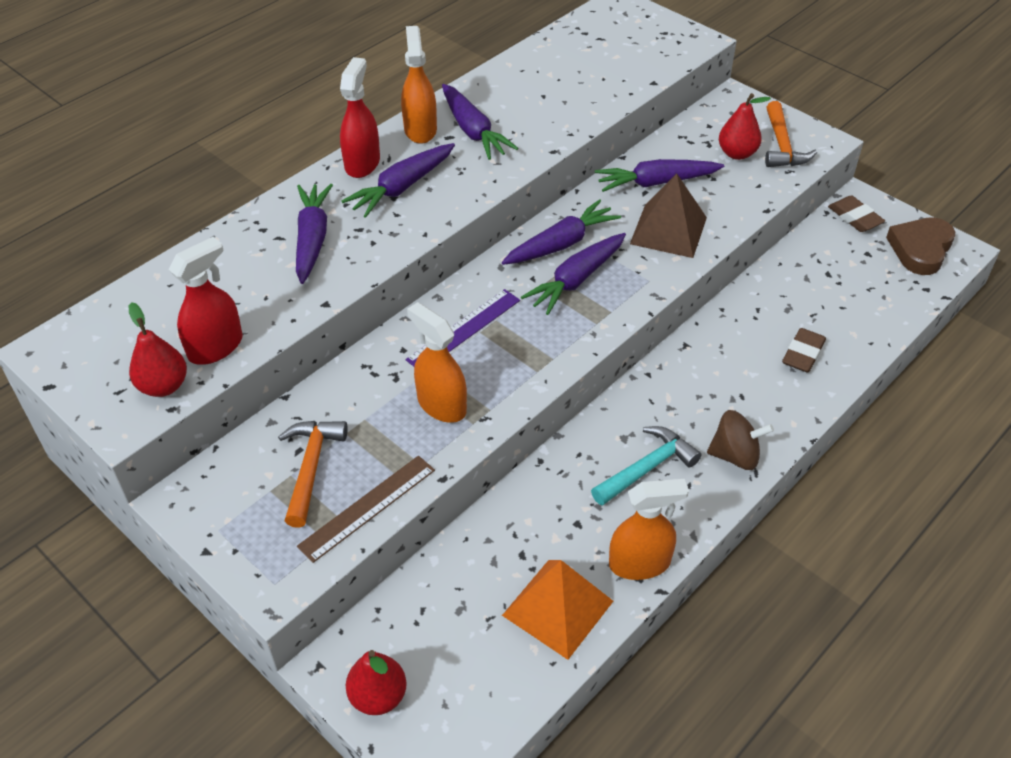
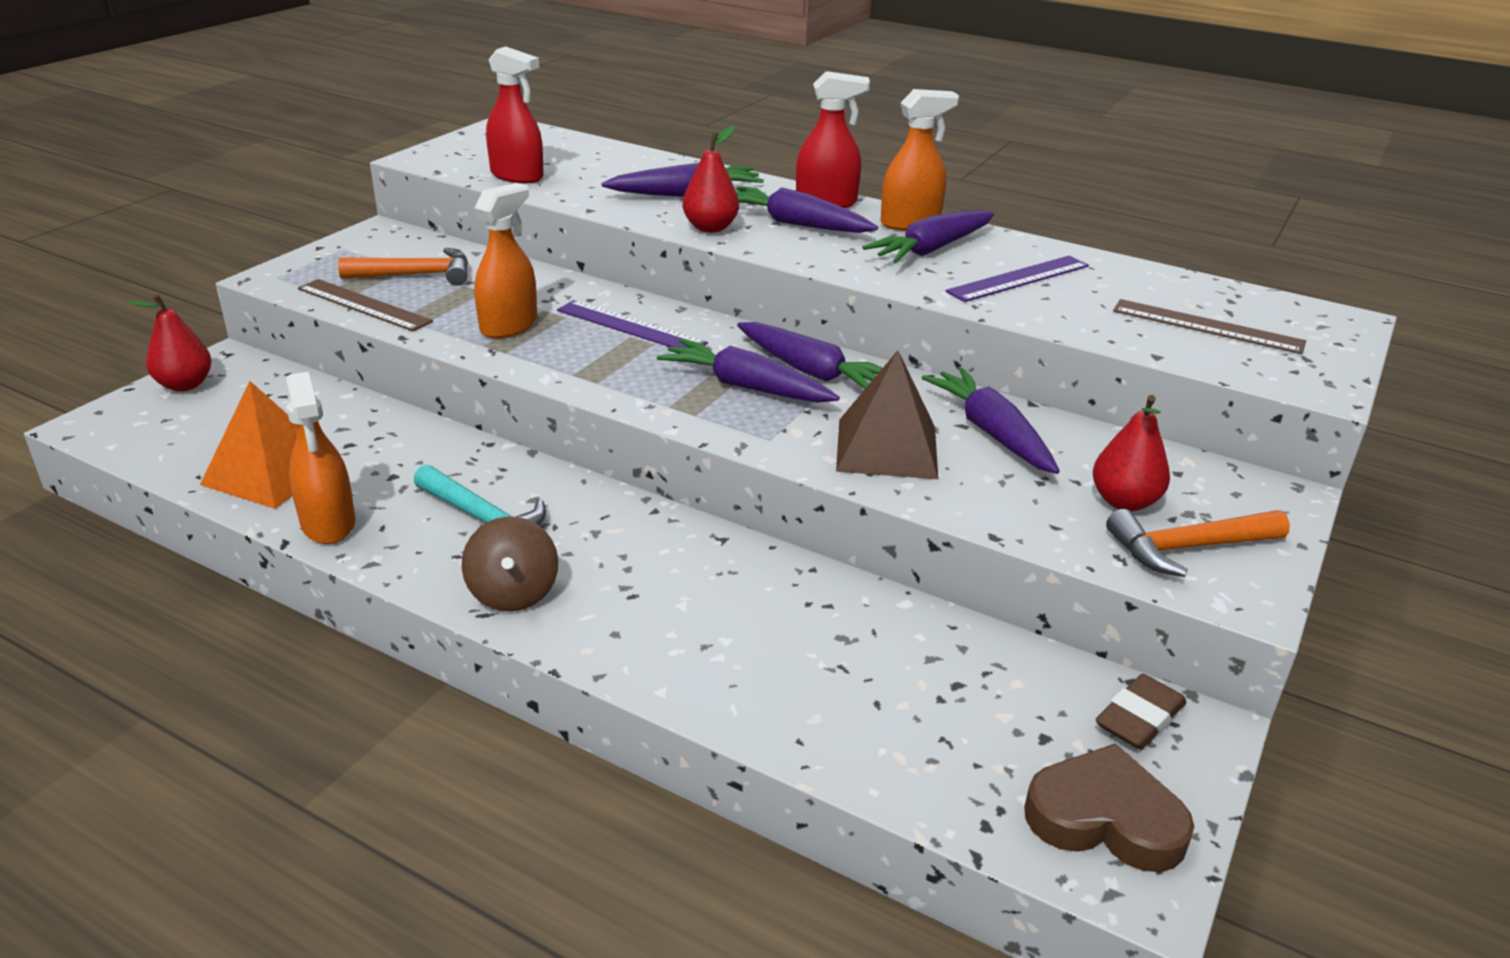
camera: 75 degrees right, 15 degrees down
red pear [128,302,187,397] -> red pear moved to [682,126,739,233]
brown eraser [782,328,826,373] -> none
none -> purple ruler [946,256,1089,302]
none -> brown ruler [1113,299,1306,354]

